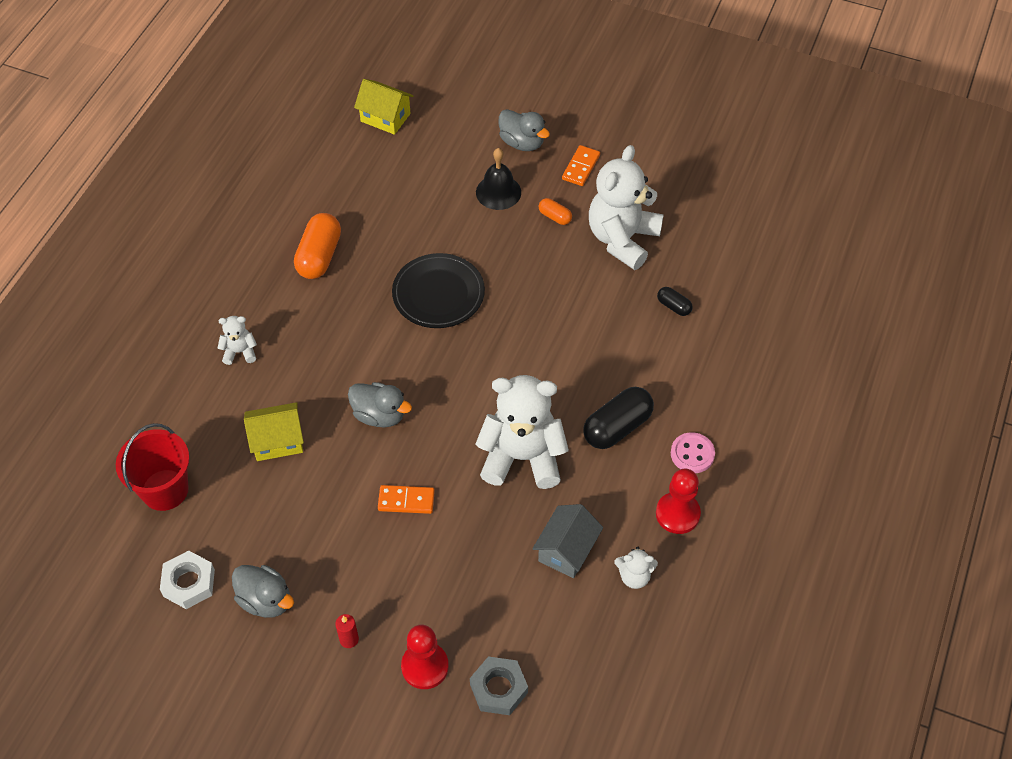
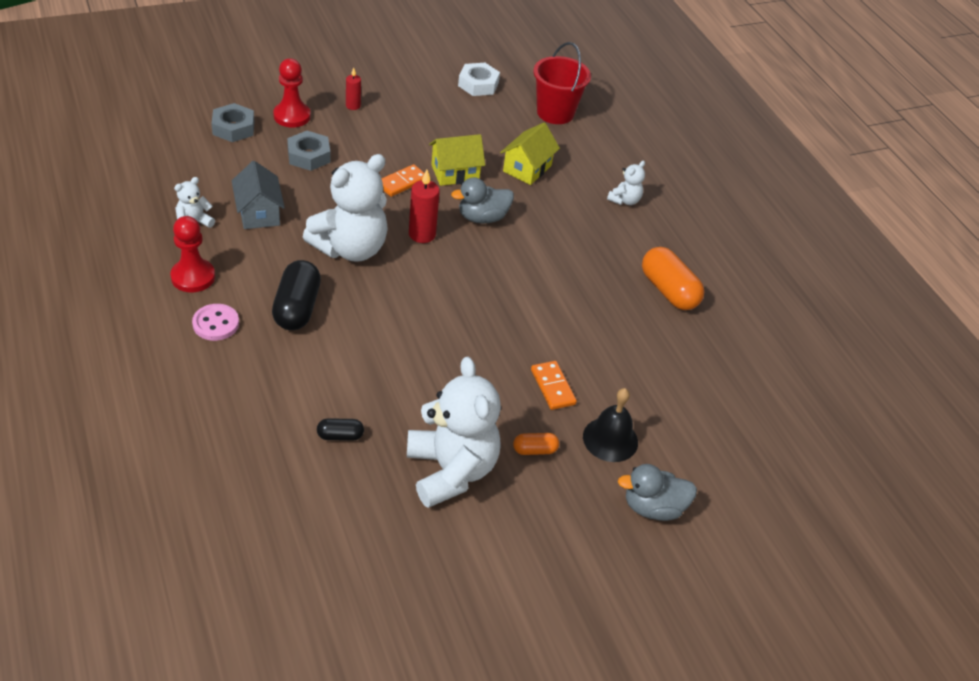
camera: 130 degrees right, 10 degrees down
grey duck [232,565,294,618] -> none
yellow house [354,79,414,135] -> yellow house moved to [429,134,485,186]
black plate [392,253,485,328] -> none
orange domino [562,145,600,186] -> orange domino moved to [531,361,577,410]
none -> grey nut [287,131,330,171]
none -> red candle [409,170,440,243]

